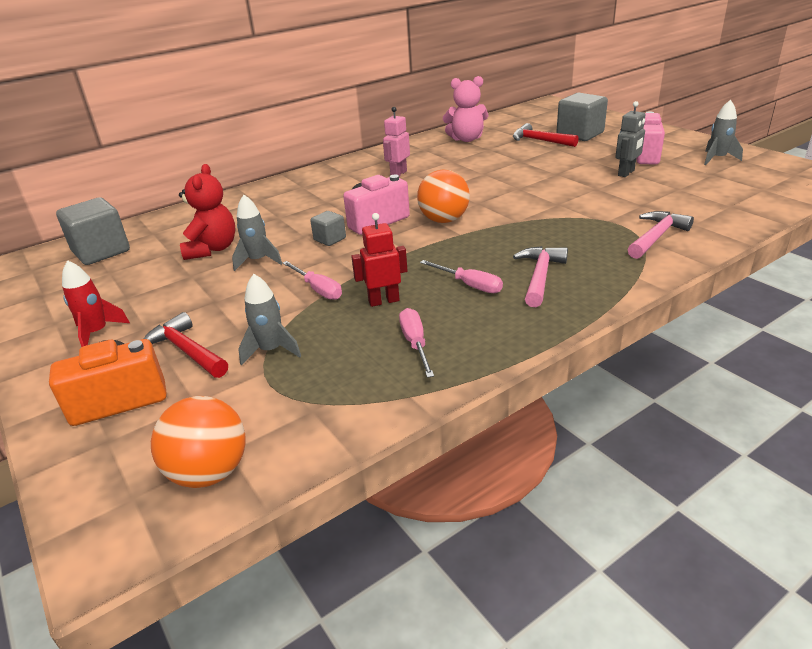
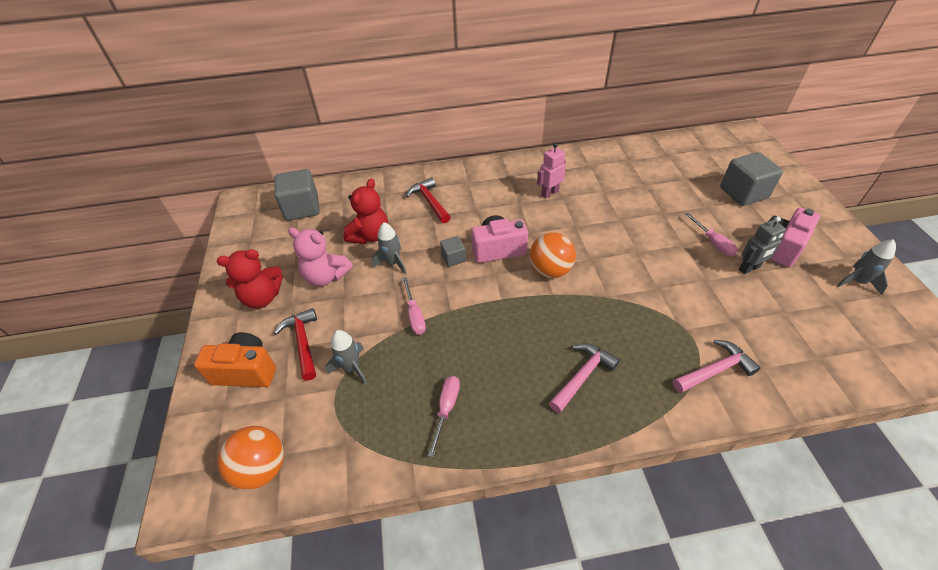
camera: 25 degrees right, 15 degrees up
red rocket [62,260,130,347] -> red teddy bear [217,249,283,308]
red robot [351,213,407,307] -> none
pink screwdriver [420,260,503,293] -> pink screwdriver moved to [685,213,738,256]
pink teddy bear [443,76,488,142] -> pink teddy bear moved to [288,227,353,286]
red hammer [513,123,579,147] -> red hammer moved to [406,177,450,223]

